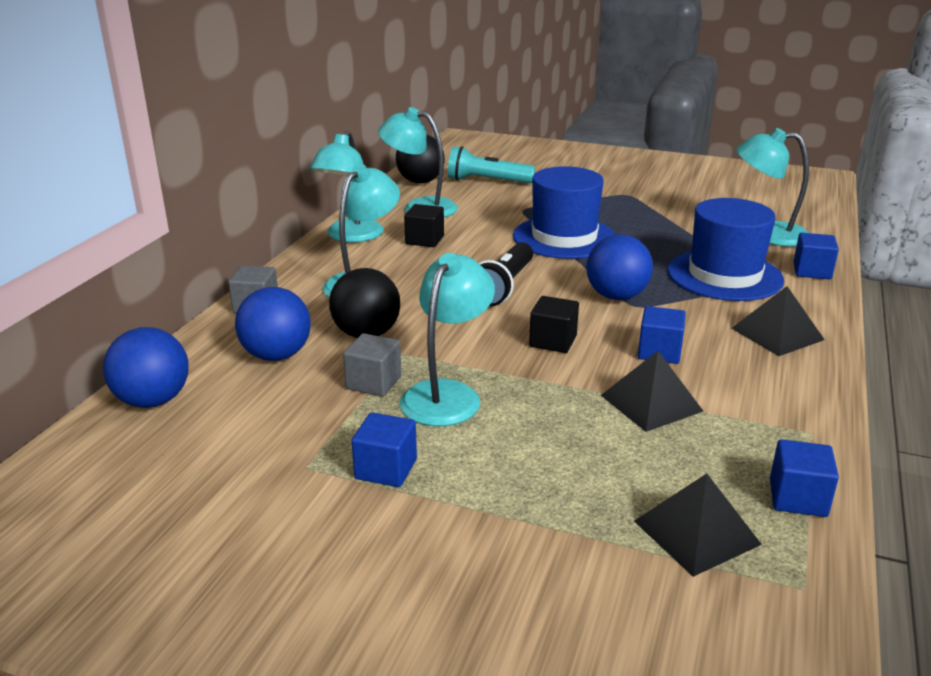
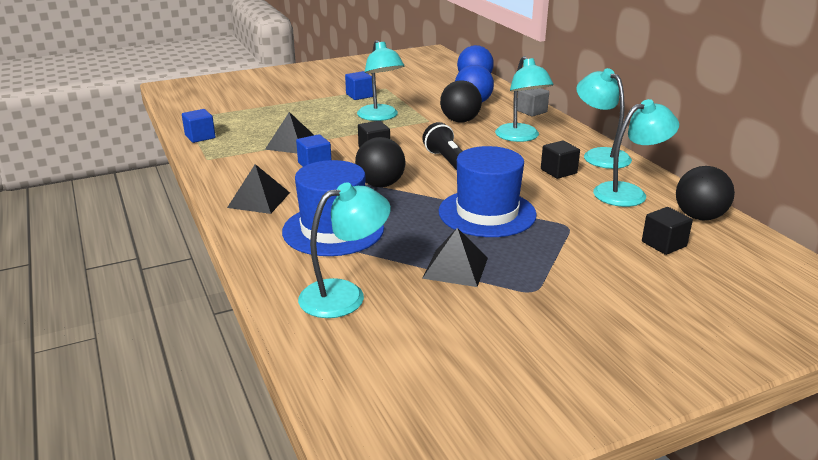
camera: 135 degrees right, 0 degrees up
grey cube [343,333,402,397] -> none
turquoise flashlight [448,146,535,183] -> black cube [642,207,693,255]
blue ball [586,234,653,300] -> black ball [355,137,405,187]
black pyramid [634,473,762,577] -> black pyramid moved to [422,228,488,287]
blue cube [793,233,839,280] -> none

